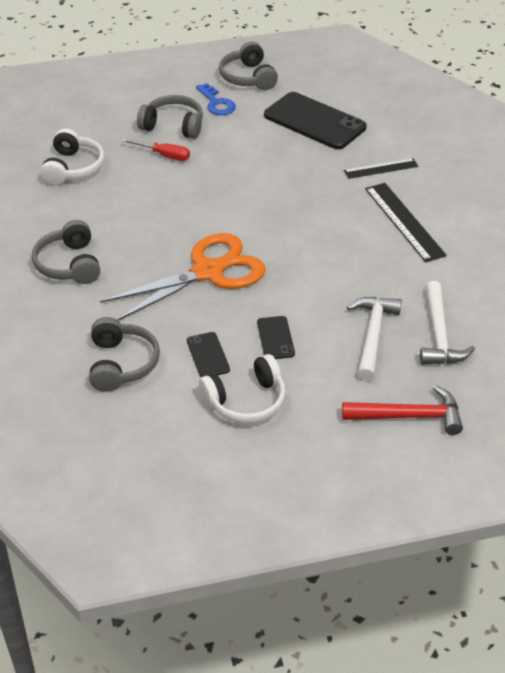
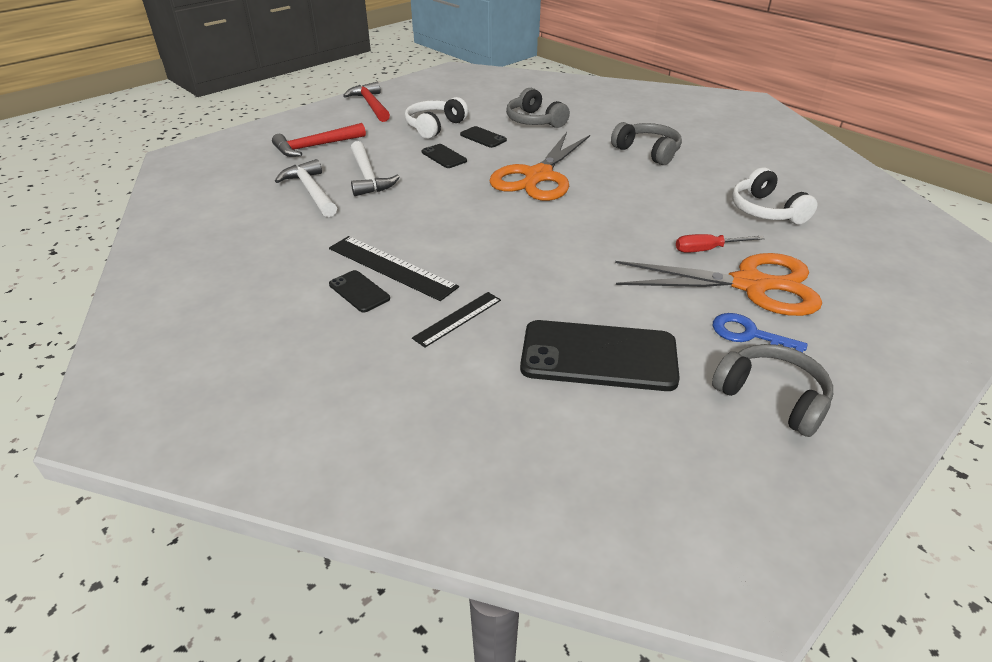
camera: 150 degrees right, 5 degrees down
grey headphones [137,95,203,139] -> orange scissors [615,253,822,316]
none -> black phone [329,270,390,313]
none -> red hammer [343,82,390,122]

